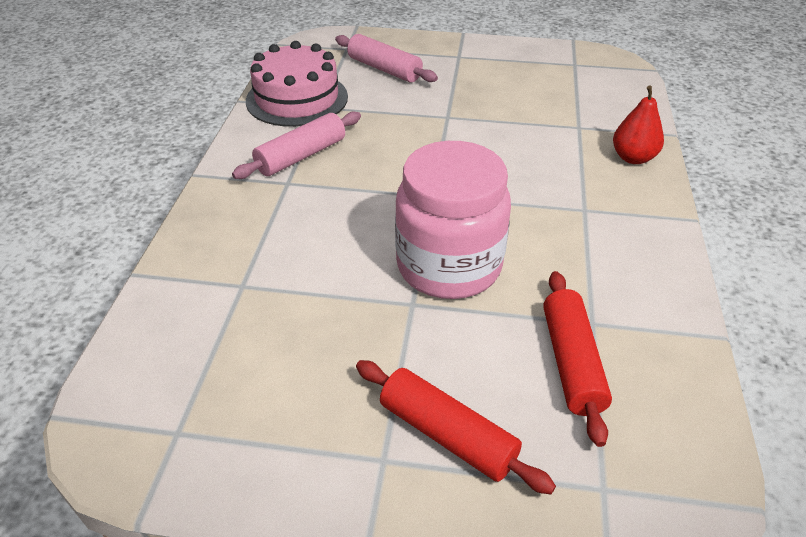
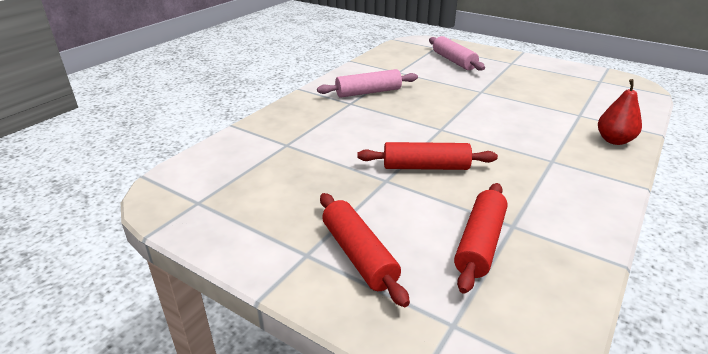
camera: 25 degrees right, 10 degrees down
pink cake [246,41,348,127] -> none
pink jar [395,141,511,299] -> red rolling pin [357,142,498,170]

